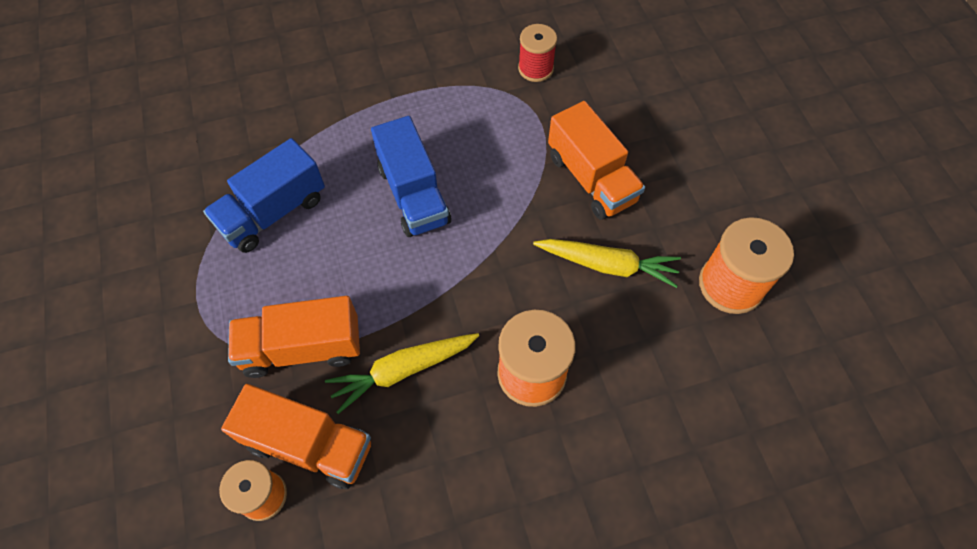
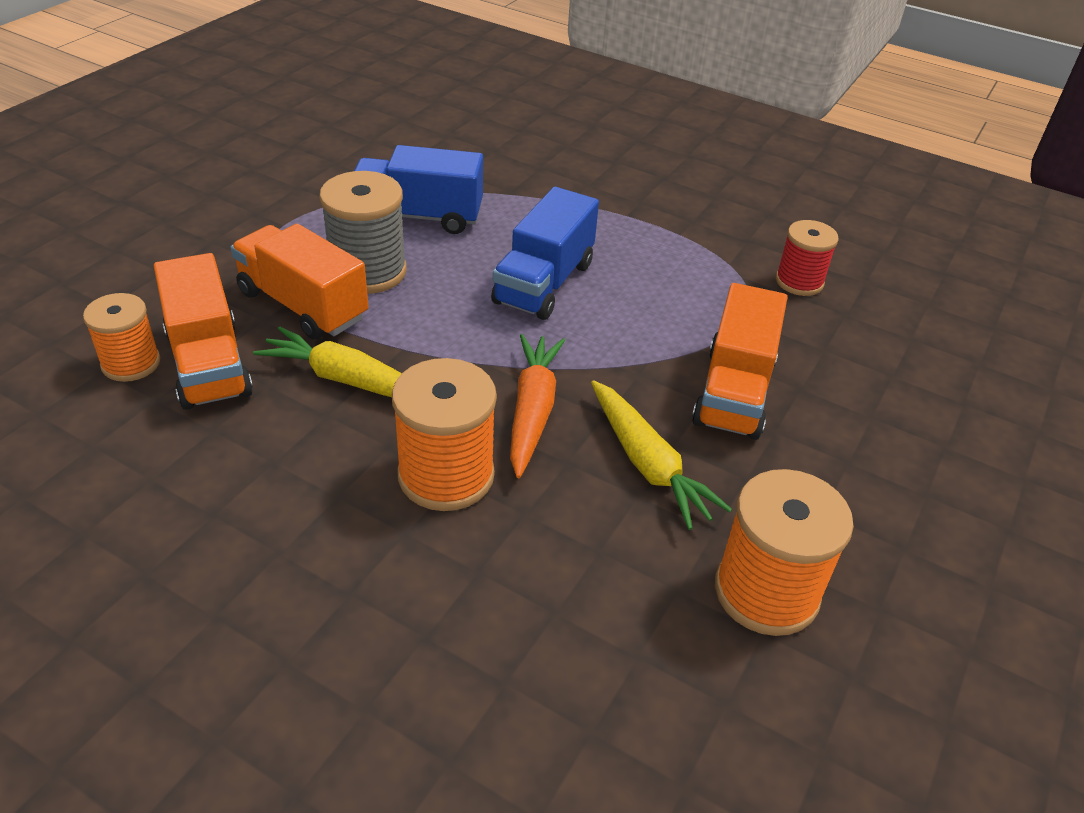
camera: 45 degrees right, 20 degrees down
none -> grey spool [319,171,407,294]
none -> orange carrot [510,334,565,478]

